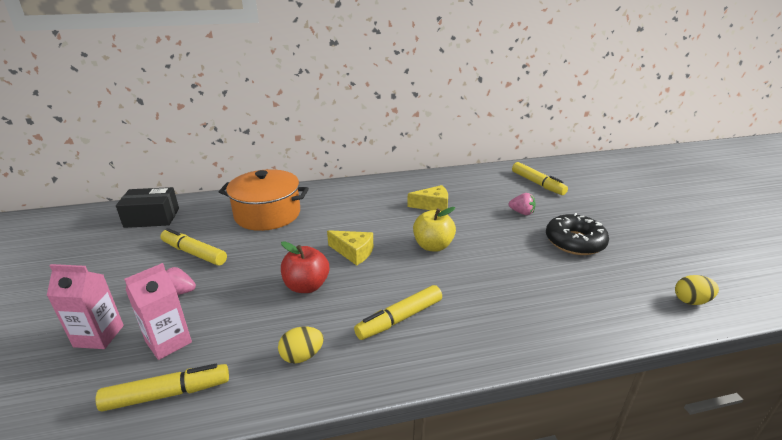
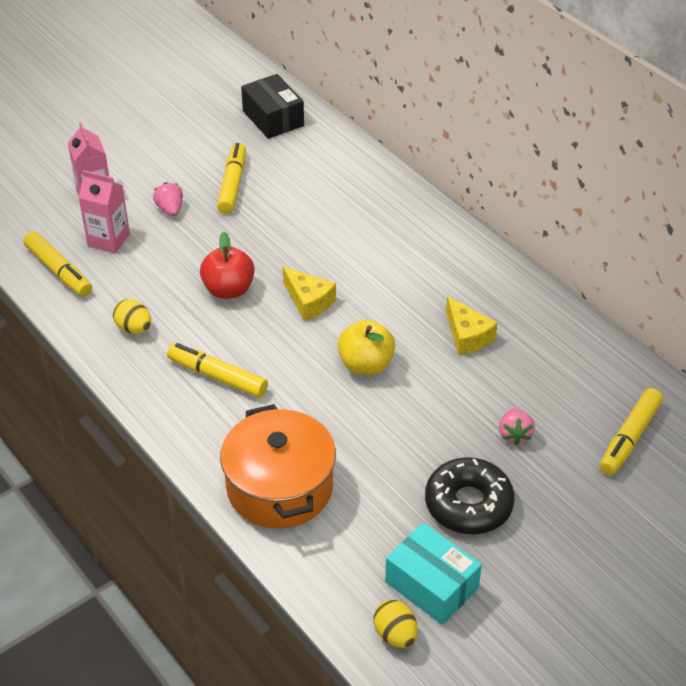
camera: 65 degrees right, 15 degrees up
orange pot [219,169,309,231] -> orange pot moved to [220,404,336,529]
yellow cheese [327,230,373,266] -> yellow cheese turned 45 degrees counterclockwise [282,266,336,321]
none -> turquoise box [385,523,482,625]

